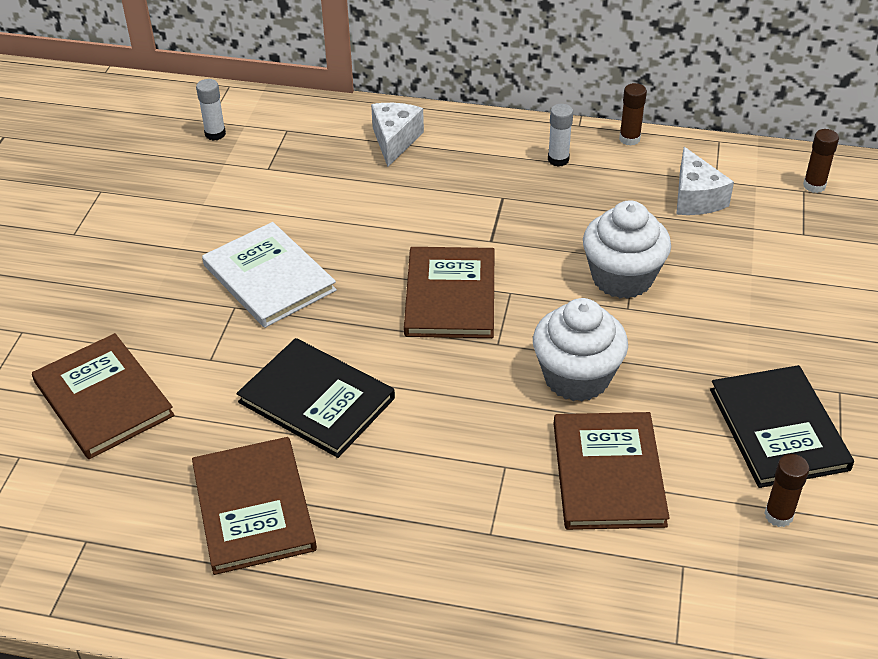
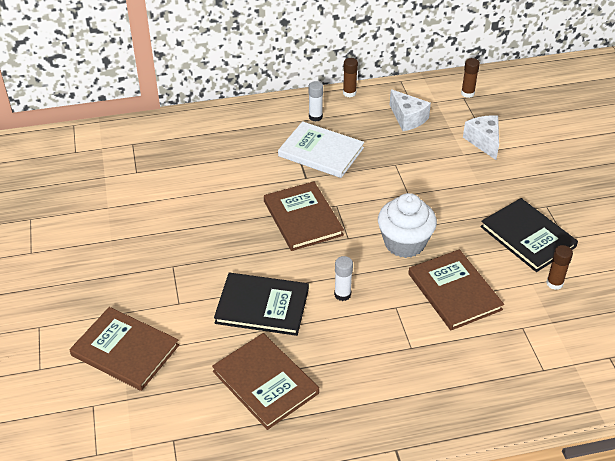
camera: 25 degrees left, 0 degrees up
white glue stick [196,79,226,141] -> white glue stick moved to [334,256,353,301]
white book [202,222,337,328] -> white book moved to [278,121,364,178]
white cheese [371,103,424,167] -> white cheese moved to [463,115,499,160]
white cupcake [583,200,671,299] -> none

